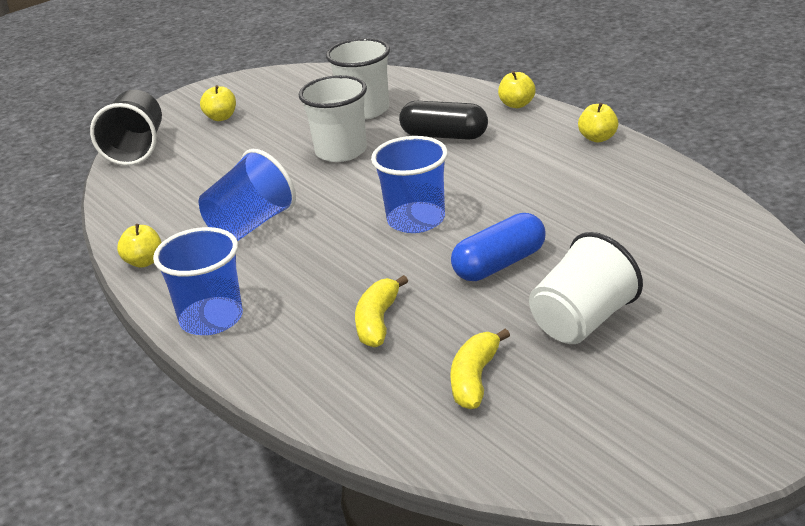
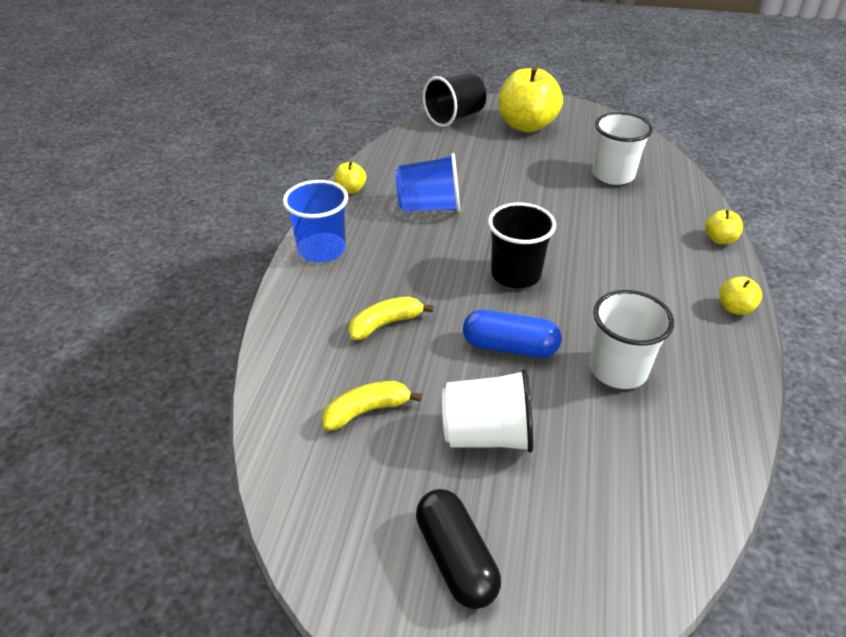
camera: 45 degrees right, 10 degrees up
yellow apple [200,85,236,121] -> yellow apple [499,67,563,132], size x2.21
white cup [299,75,367,162] -> white cup moved to [590,290,674,389]
blue cup [371,136,448,233] -> black cup [488,203,556,288]
black capsule [399,101,488,140] -> black capsule moved to [416,489,501,609]

